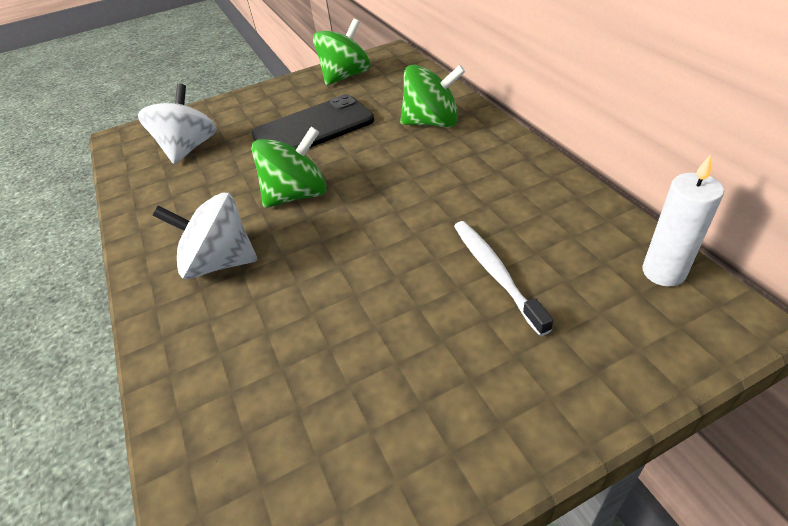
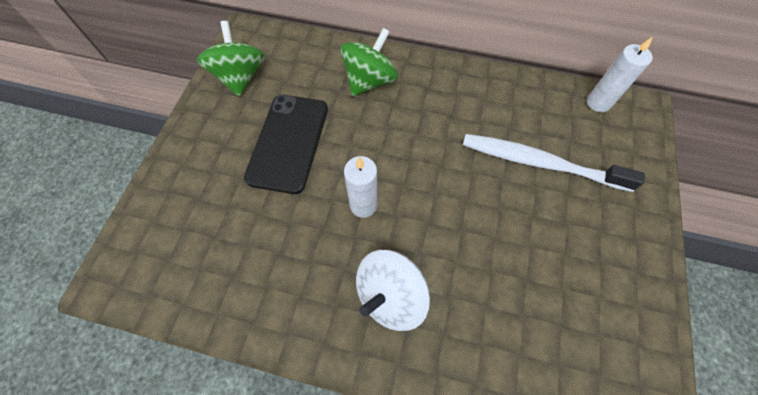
camera: 55 degrees left, 20 degrees up
white spinning top [138,84,216,164] -> none
green spinning top [251,127,327,208] -> white candle [344,156,377,218]
white toothbrush [454,221,553,336] -> white toothbrush [463,134,645,192], size x1.52

